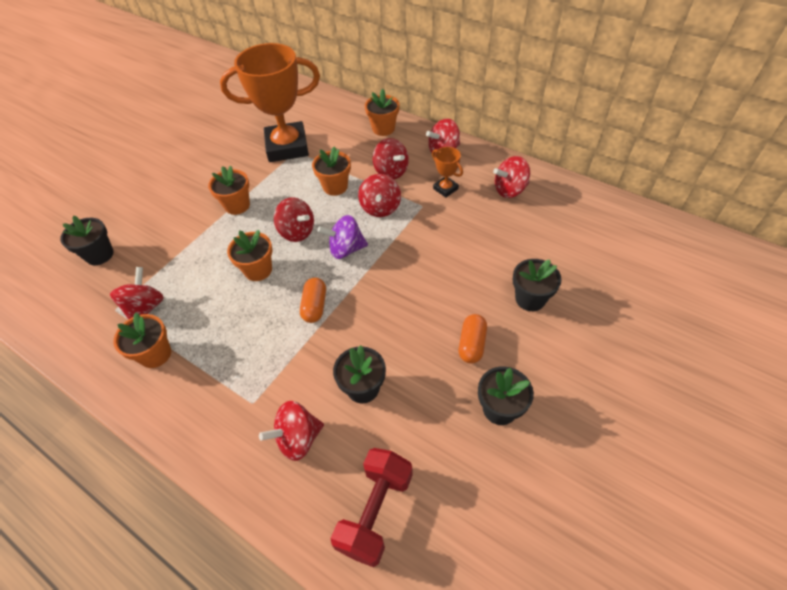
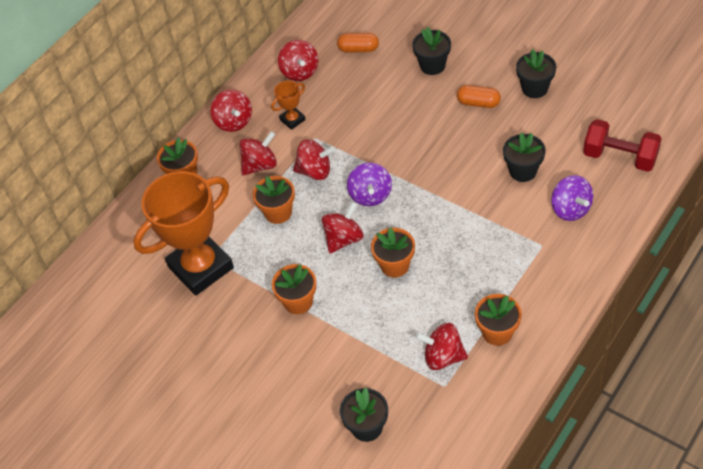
camera: 85 degrees left, 0 degrees up
orange trophy [220,43,320,162] -> orange trophy turned 60 degrees clockwise [133,171,234,296]
red spinning top [259,401,324,461] -> purple spinning top [551,175,593,221]
orange capsule [300,278,326,323] -> orange capsule moved to [337,33,379,53]

